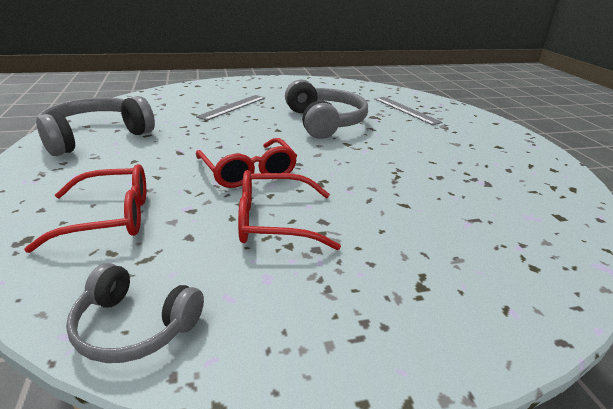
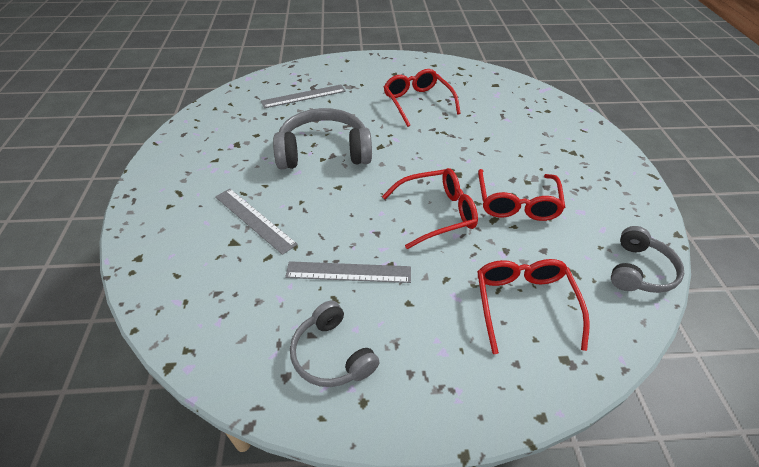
camera: 80 degrees left, 15 degrees up
grey headphones [36,96,155,156] -> grey headphones [290,301,380,387], size x0.62
none -> grey ruler [285,261,411,283]
none -> red glasses [384,69,461,127]

